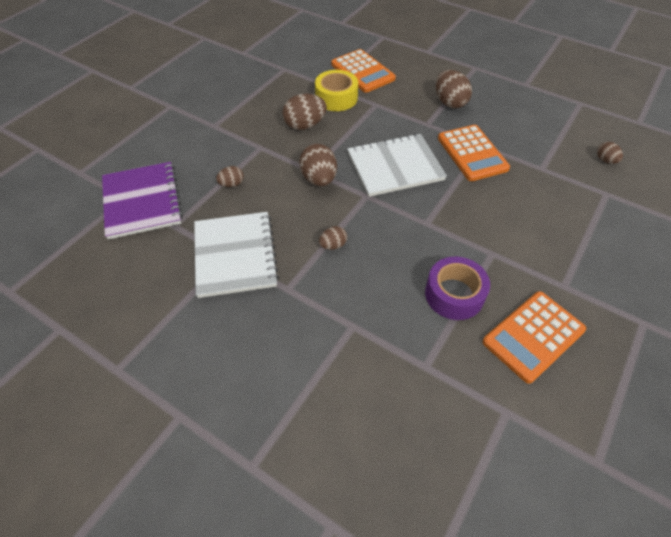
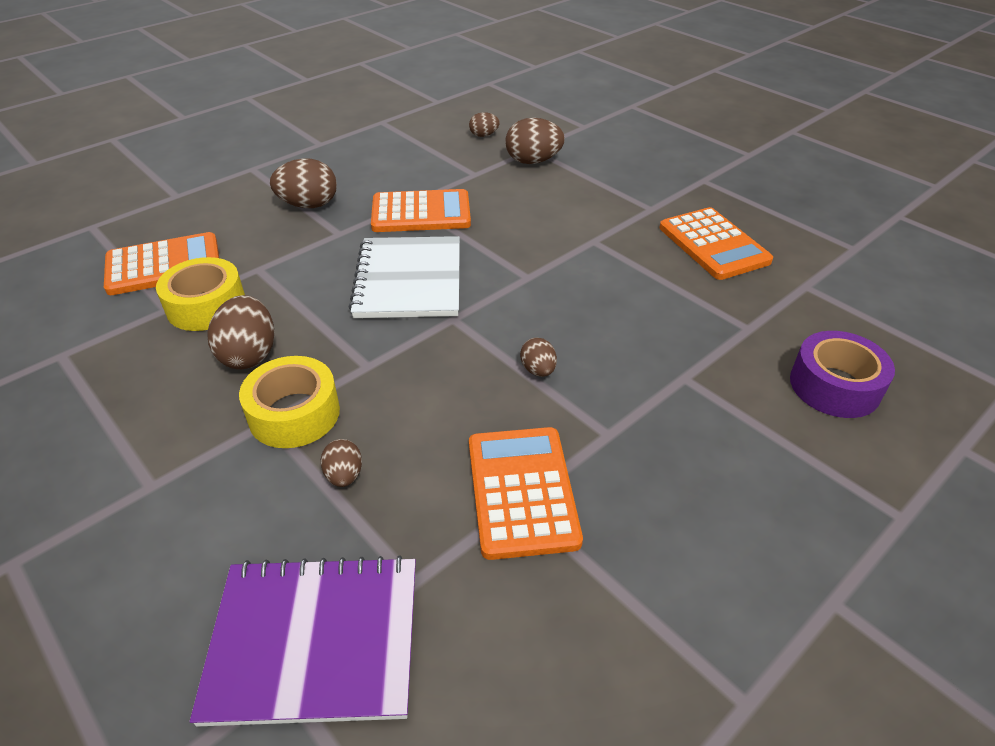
camera: 75 degrees left, 10 degrees down
white notebook [194,212,279,298] -> orange calculator [469,427,583,560]
brown egg [299,144,337,186] -> brown egg moved to [505,118,565,164]
purple tape [425,257,490,320] -> purple tape moved to [790,331,895,418]
none -> yellow tape [239,356,340,448]

